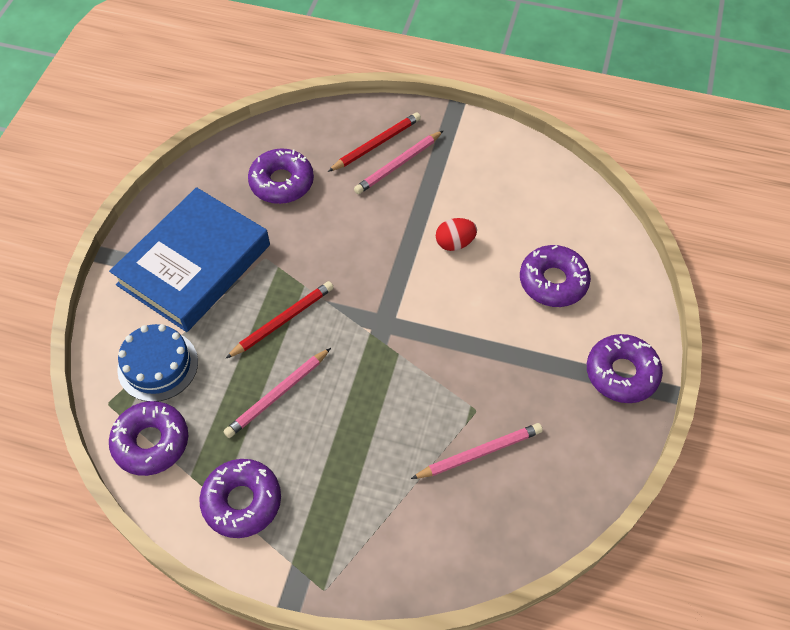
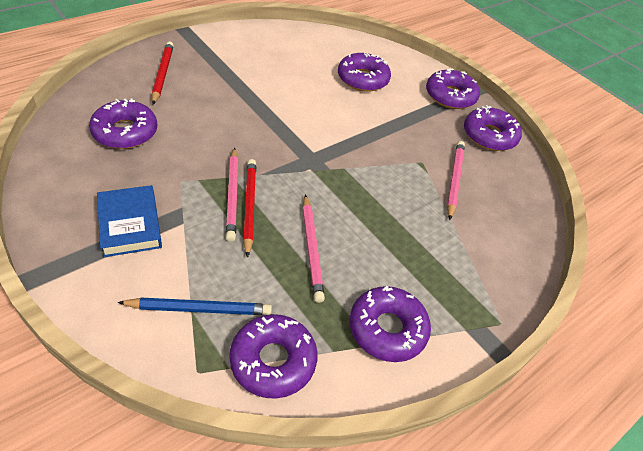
camera: 60 degrees left, 10 degrees down
blue book [109,187,270,332] -> blue book [97,185,162,257], size x0.54
blue cake [117,324,198,401] -> blue pencil [117,298,272,315]
pink pencil [354,130,444,194] -> pink pencil moved to [226,148,239,242]
red egg [436,218,477,251] -> none
none -> purple donut [464,105,522,151]

